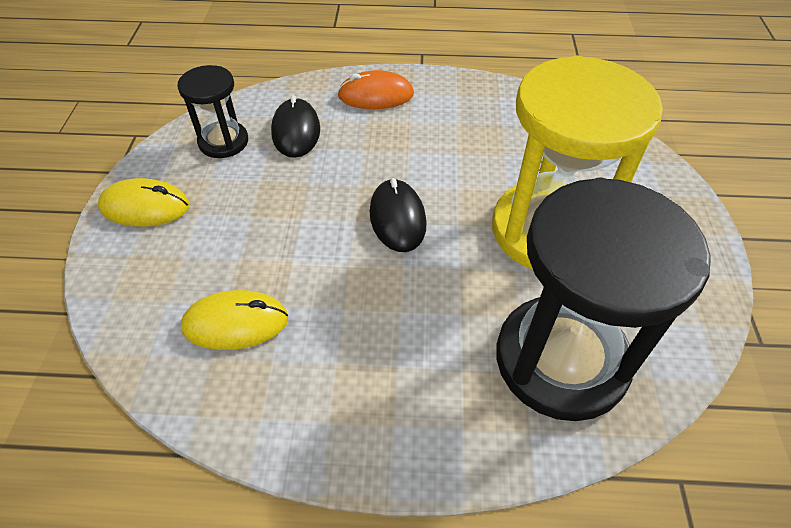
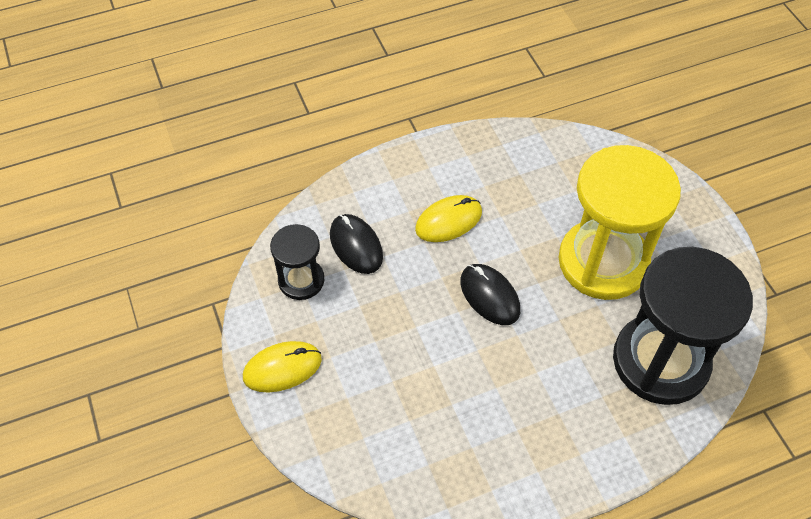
camera: 25 degrees left, 5 degrees up
yellow mouse [181,290,288,350] -> yellow mouse moved to [415,195,482,242]
orange mouse [337,70,414,109] -> none

